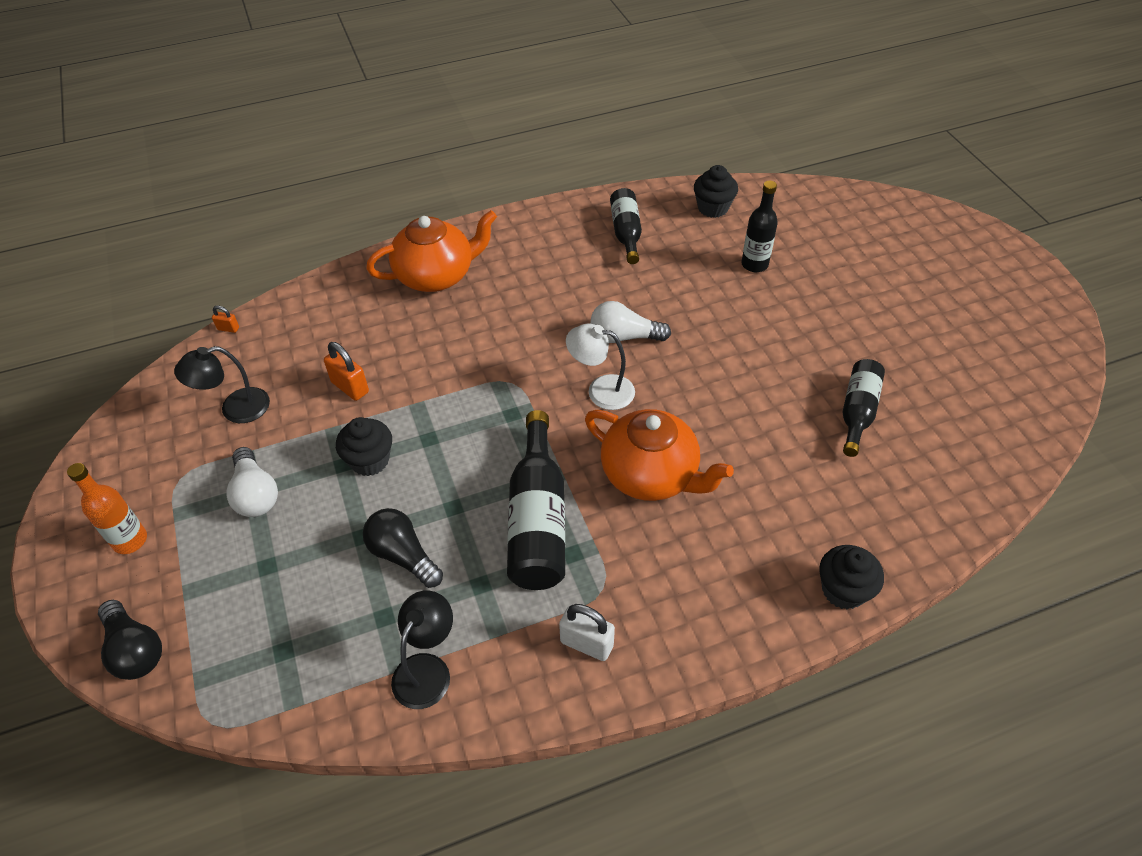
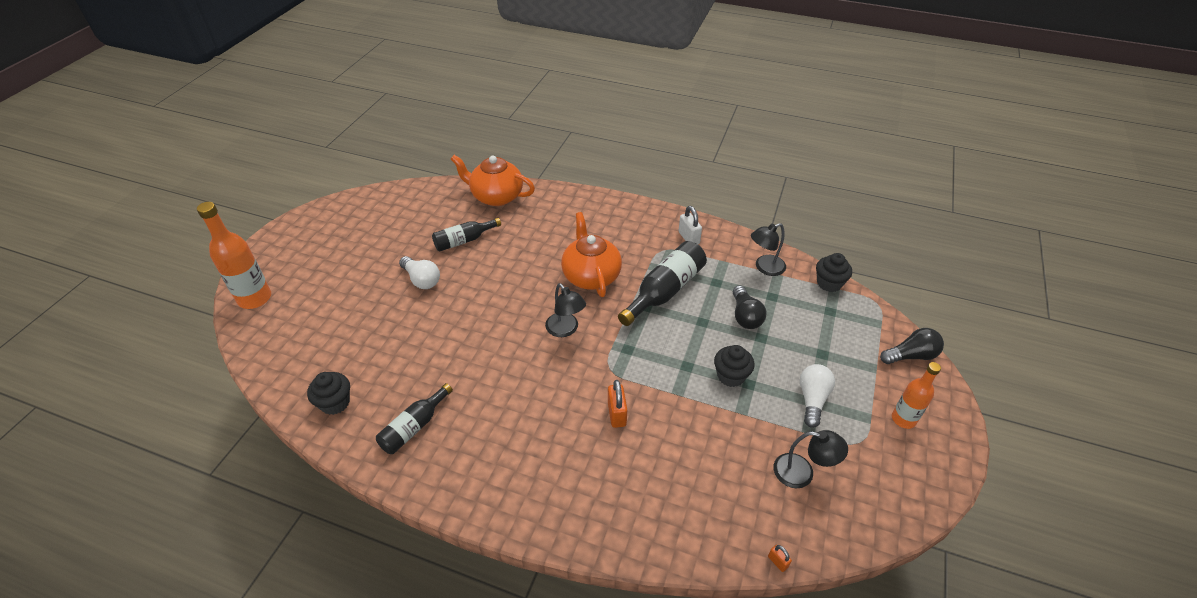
camera: 140 degrees left, 5 degrees down
black light bulb [98,600,162,680] -> black light bulb turned 75 degrees clockwise [880,328,944,364]
orange padlock [324,342,369,401] -> orange padlock moved to [608,380,627,428]
orange teapot [366,210,497,292] -> orange teapot moved to [451,155,535,206]
white lamp [566,324,635,410] -> black lamp [545,283,586,337]
white light bulb [590,301,671,343] -> white light bulb moved to [399,256,440,289]
black bottle [741,181,778,272] -> none
black cupcake [819,545,884,610] -> black cupcake moved to [816,253,852,292]
none -> orange bottle [197,202,271,309]

